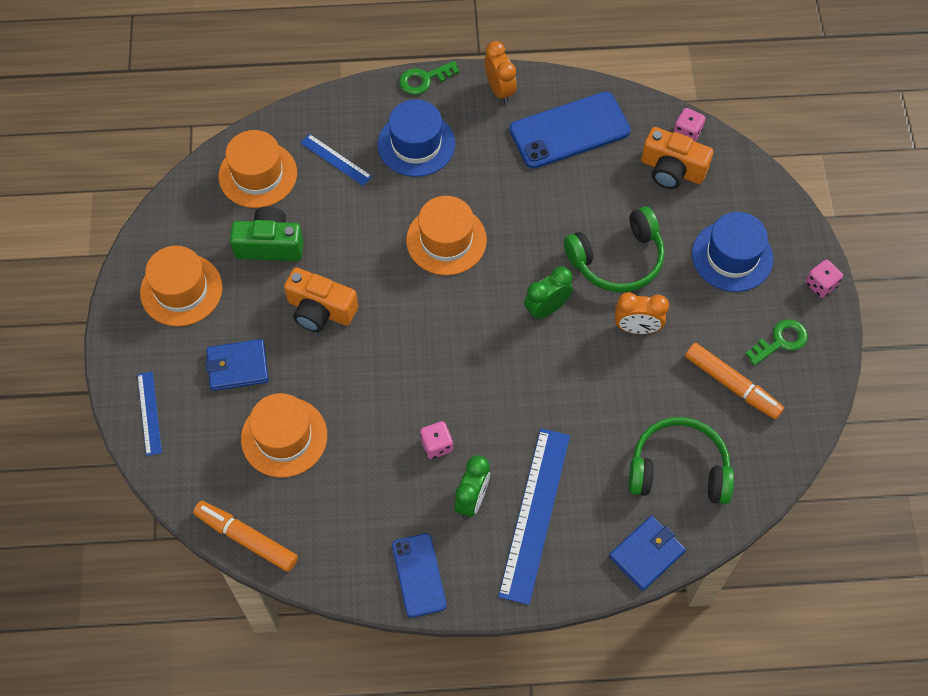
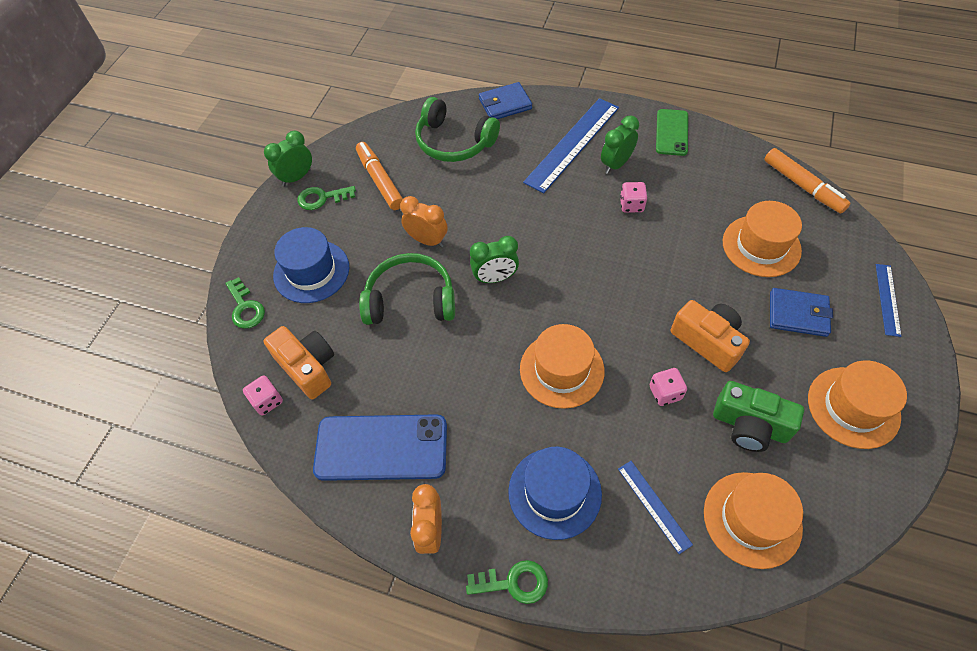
camera: 155 degrees left, 5 degrees down
blue phone [392,534,446,618] -> green phone [656,109,688,156]
pink dice [806,260,843,298] -> pink dice moved to [649,368,687,406]
none -> green key [225,277,265,329]
none -> green clock [264,131,312,186]

